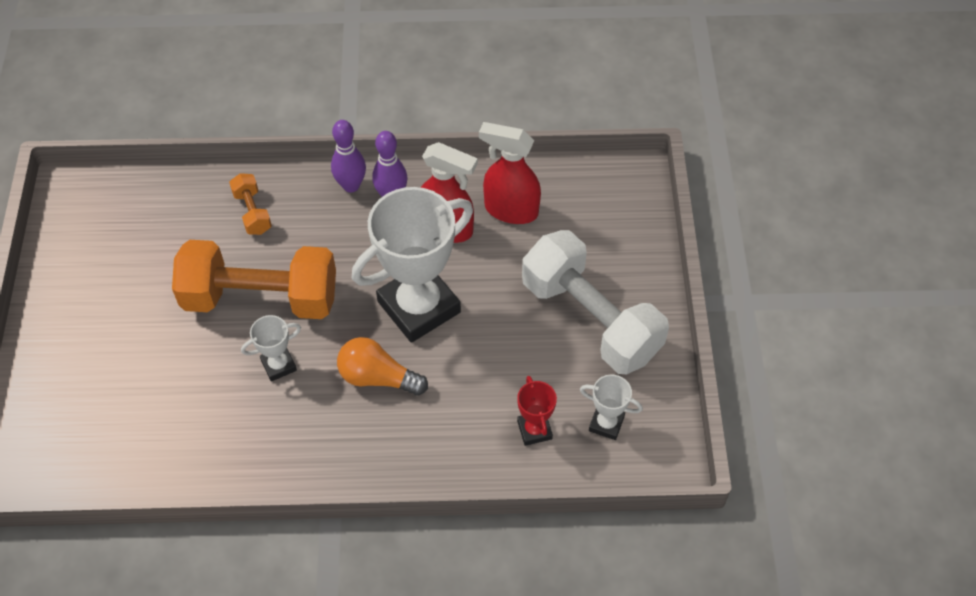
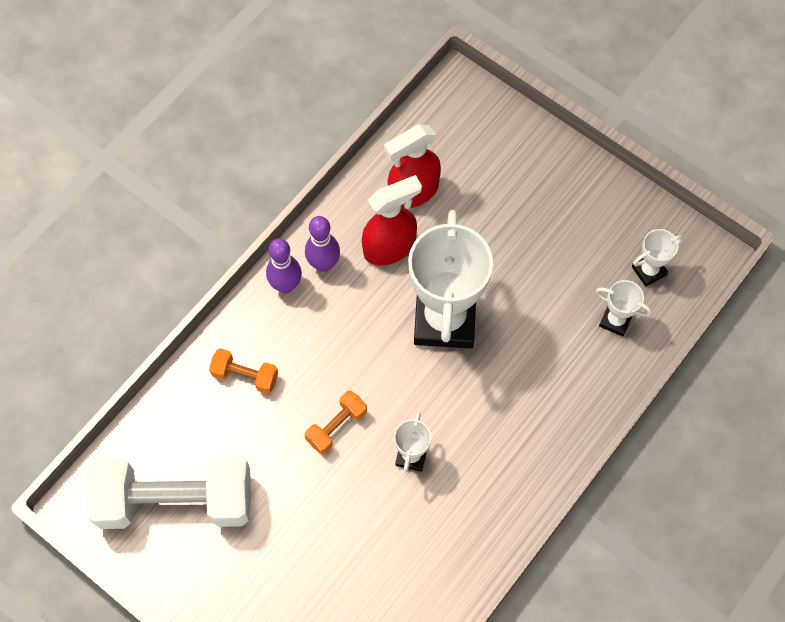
camera: 50 degrees left, 10 degrees up
orange dumbbell [172,240,336,319] -> orange dumbbell [305,390,367,454], size x0.43
orange light bulb [337,337,428,396] -> none
red trophy [517,376,557,446] -> white trophy [596,280,652,337]
white dumbbell [522,230,669,374] -> white dumbbell moved to [85,455,251,529]

